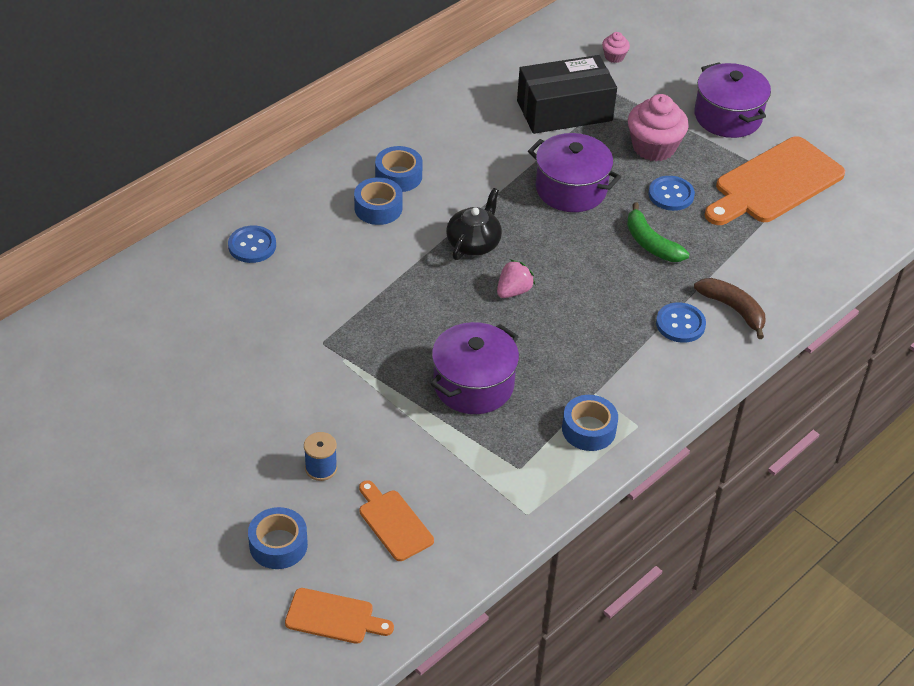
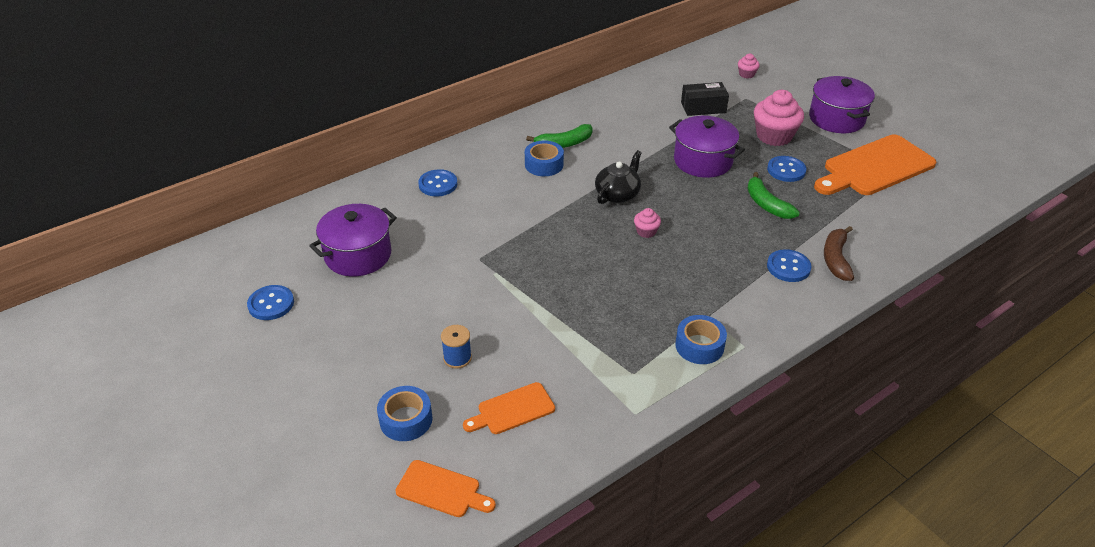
camera: 10 degrees right, 5 degrees down
orange cutting board [359,480,434,561] -> orange cutting board turned 90 degrees counterclockwise [463,382,555,434]
blue tape [375,146,423,192] -> green banana [526,124,593,148]
purple pot [431,322,519,414] -> purple pot moved to [309,204,397,277]
pink strawberry [497,259,535,298] -> pink cupcake [634,208,661,238]
black box [517,55,617,134] -> black box [681,82,729,116], size x0.60
brown banana [694,278,766,339] -> brown banana turned 135 degrees counterclockwise [824,226,854,281]
none -> blue button [247,285,294,320]

